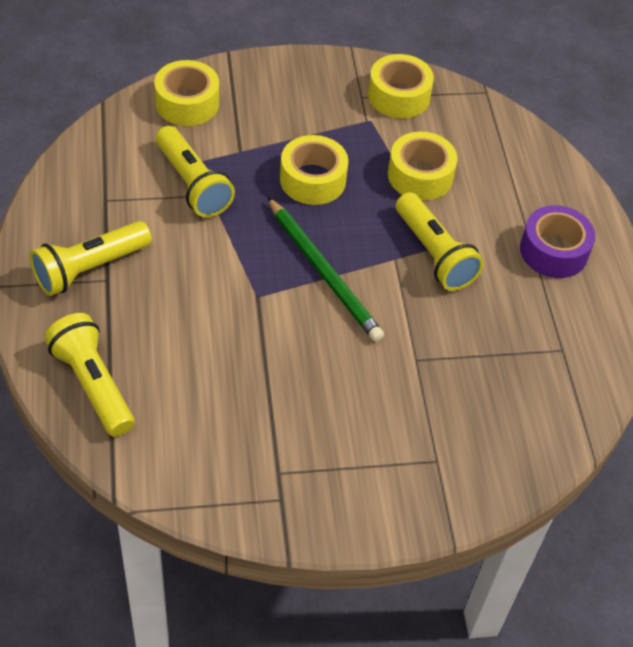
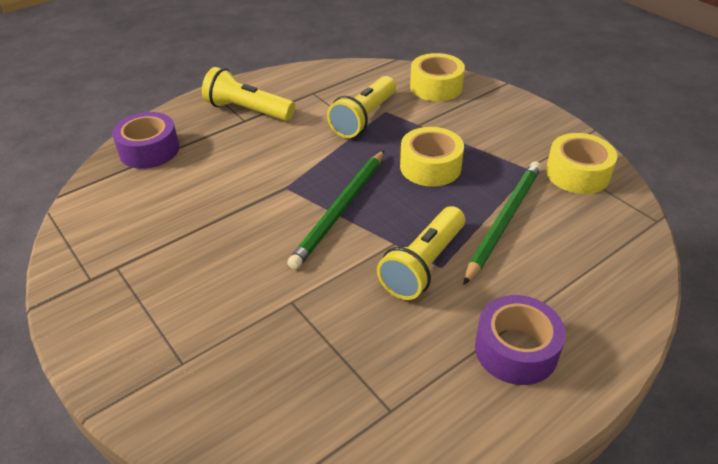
camera: 65 degrees right, 10 degrees down
yellow flashlight [44,313,135,437] -> purple tape [112,112,179,169]
yellow tape [388,132,458,201] -> green pencil [463,161,541,285]

